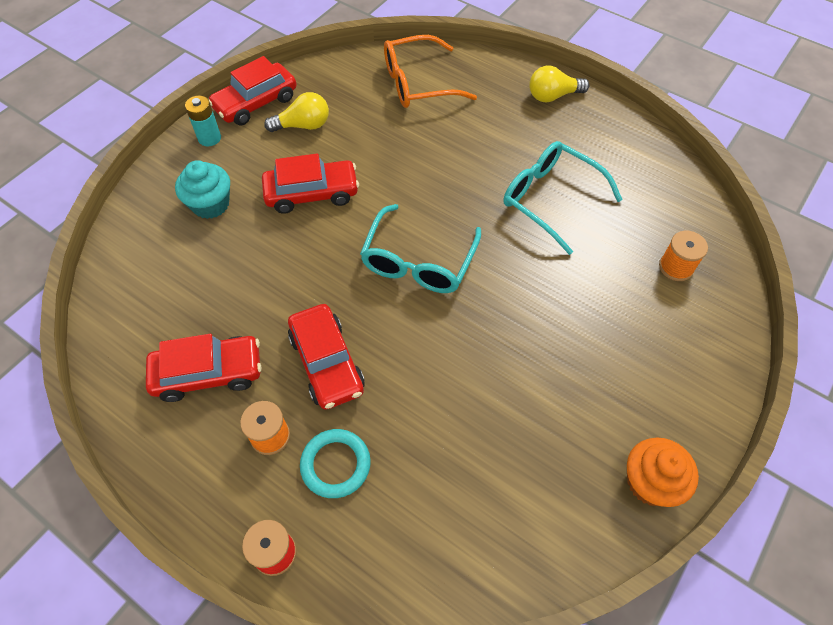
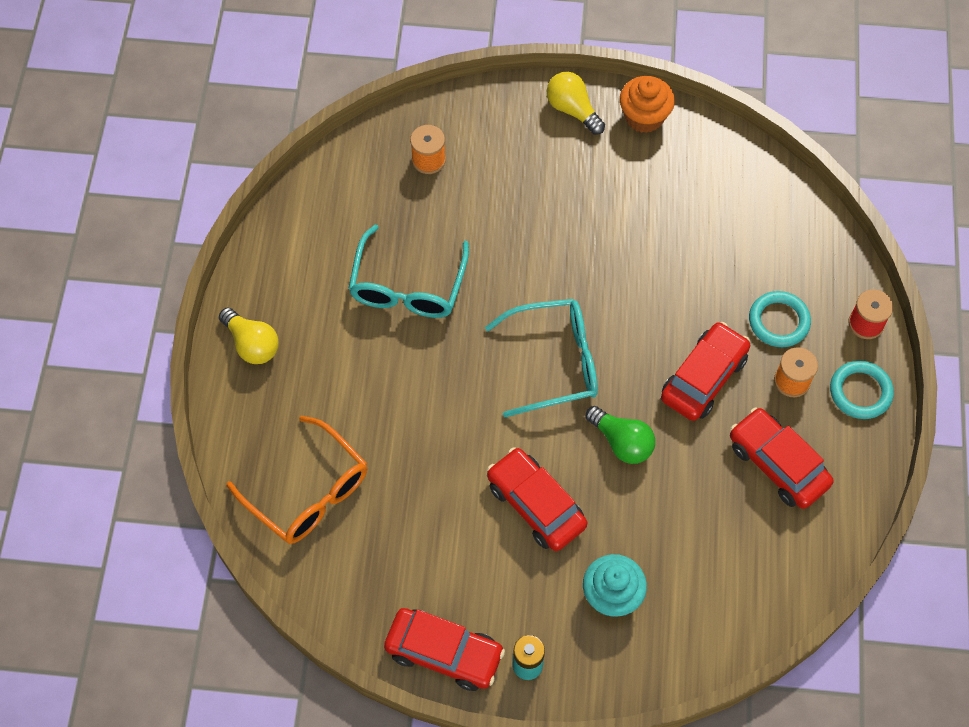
camera: 120 degrees left, 5 degrees up
yellow light bulb [264,92,329,132] -> yellow light bulb moved to [547,72,605,135]
none -> green light bulb [586,406,655,464]
none -> turquoise ring [830,361,894,419]

